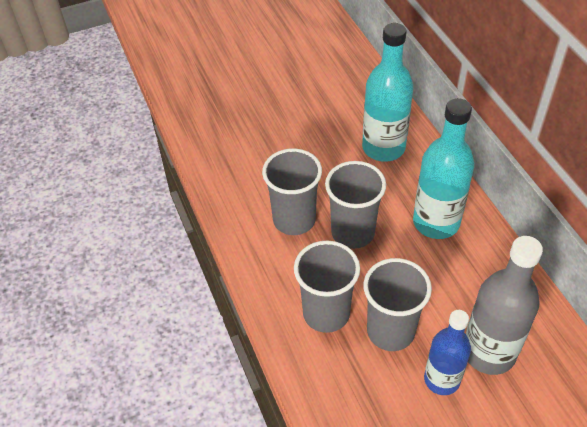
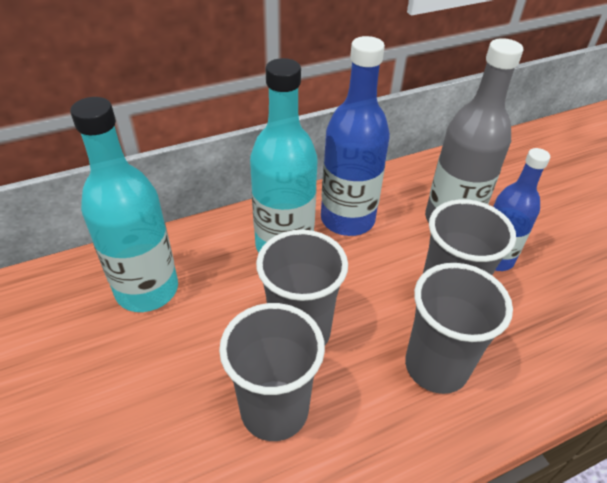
camera: 95 degrees left, 5 degrees down
none -> blue bottle [321,36,390,236]

